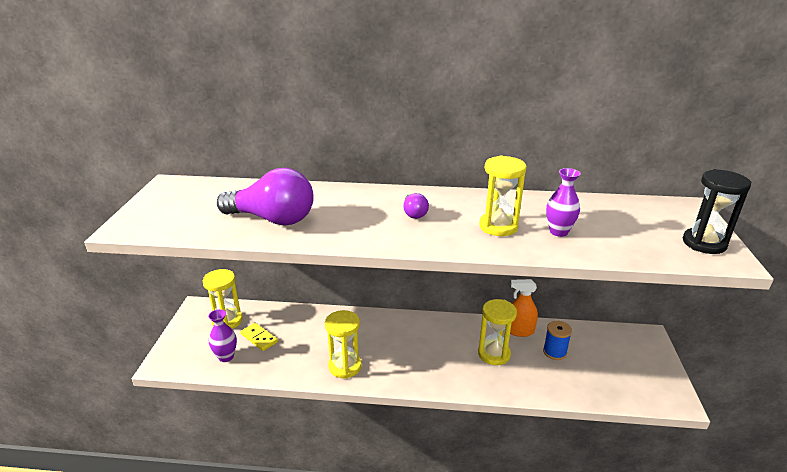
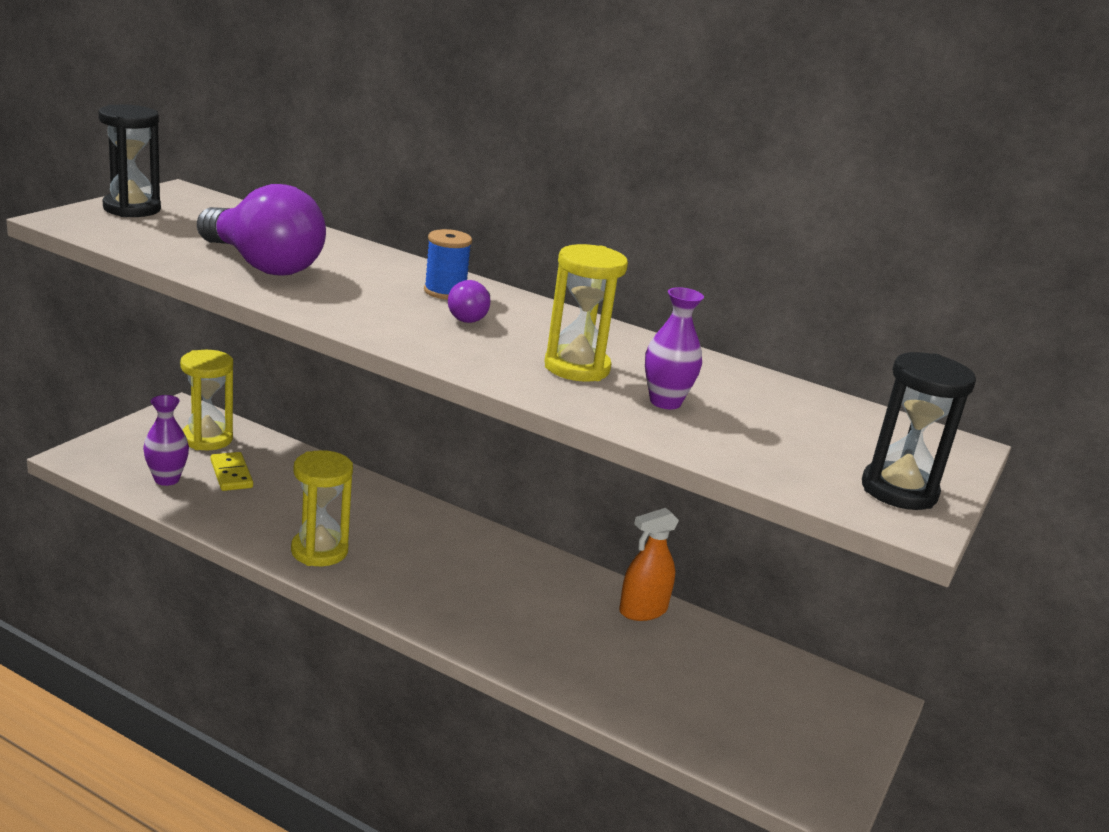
camera: 20 degrees right, 5 degrees down
yellow hourglass [478,299,517,365] -> none
orange spray bottle [510,279,538,337] -> orange spray bottle turned 60 degrees counterclockwise [619,508,679,621]
blue spool [543,321,572,360] -> blue spool moved to [424,229,472,299]
none -> black hourglass [98,104,161,217]

